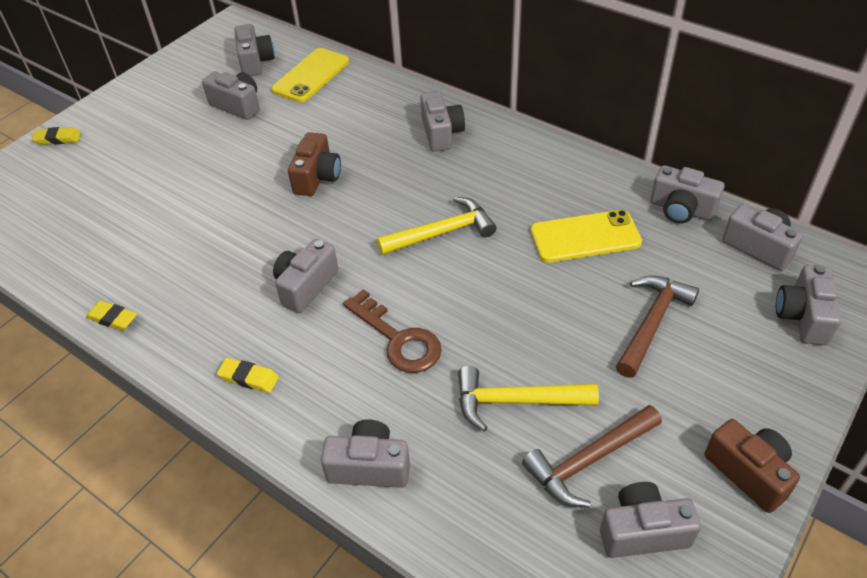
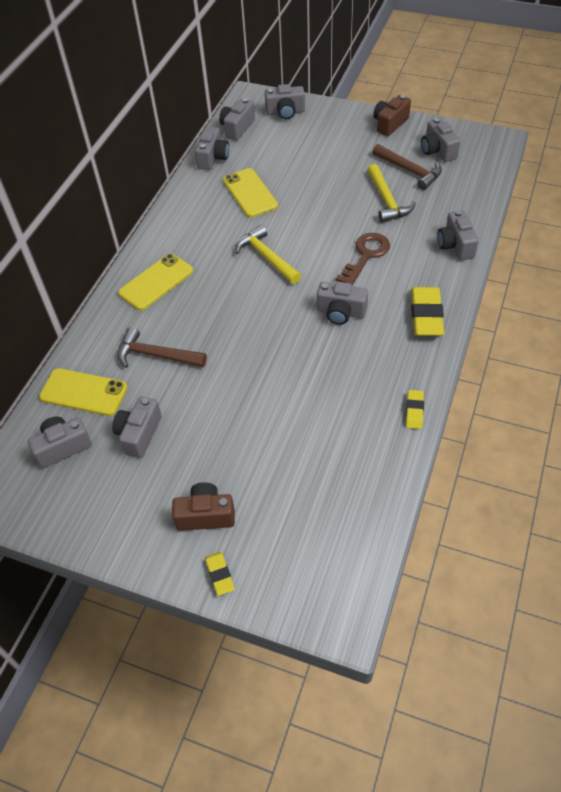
camera: 105 degrees left, 5 degrees up
yellow eraser [217,358,279,393] -> yellow eraser [411,287,444,336], size x1.88
brown camera [288,132,341,196] -> brown camera moved to [172,482,235,531]
grey camera [420,91,465,152] -> yellow phone [118,254,193,310]
brown hammer [616,275,699,378] -> brown hammer moved to [118,327,207,368]

